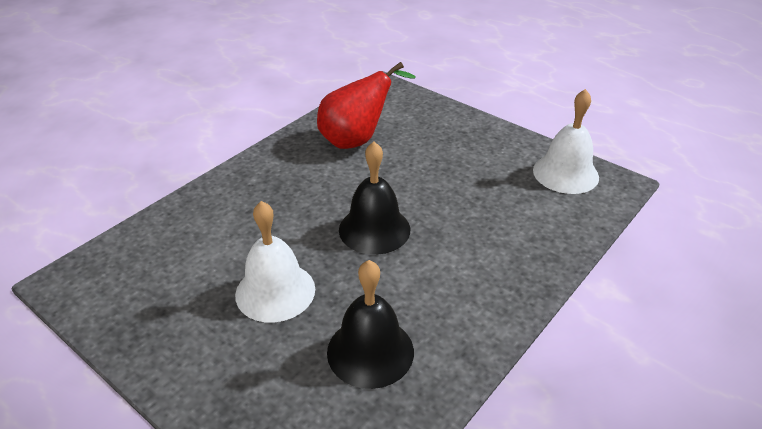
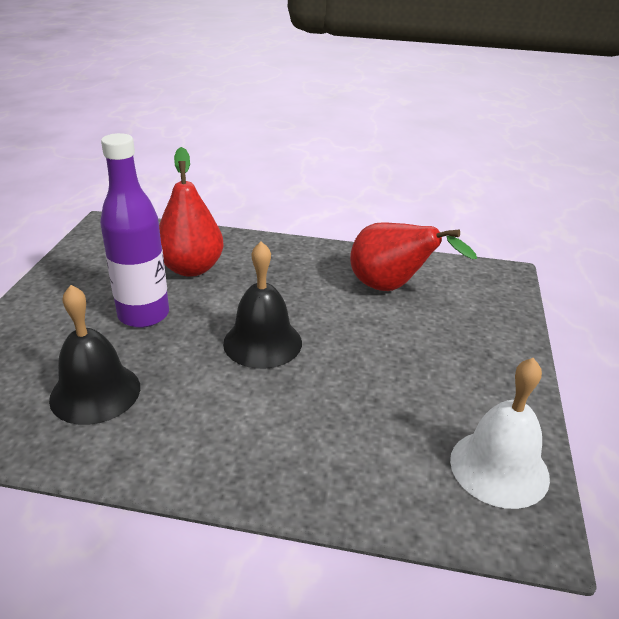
camera: 60 degrees right, 5 degrees down
white bell [235,201,315,323] -> purple bottle [100,133,169,328]
none -> red pear [159,147,224,277]

